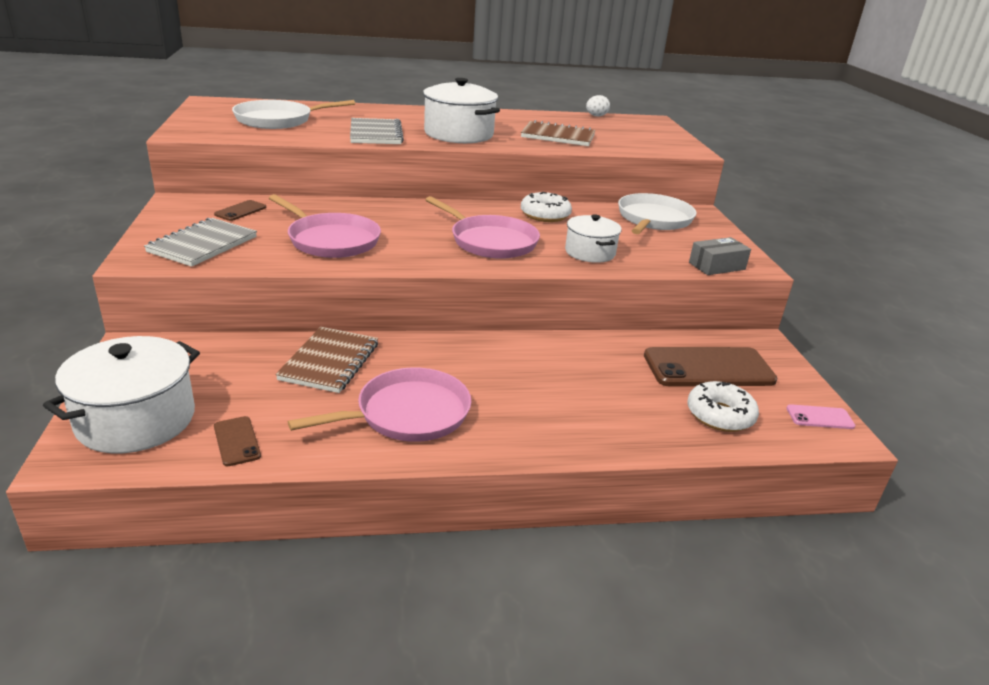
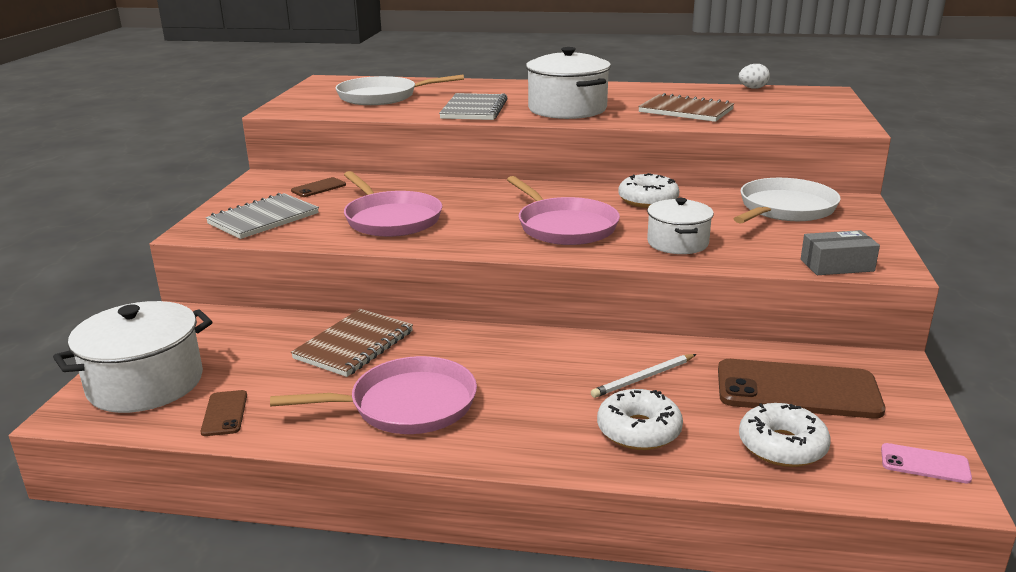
camera: 20 degrees right, 5 degrees down
none -> white pencil [591,354,696,398]
none -> white donut [597,389,683,450]

